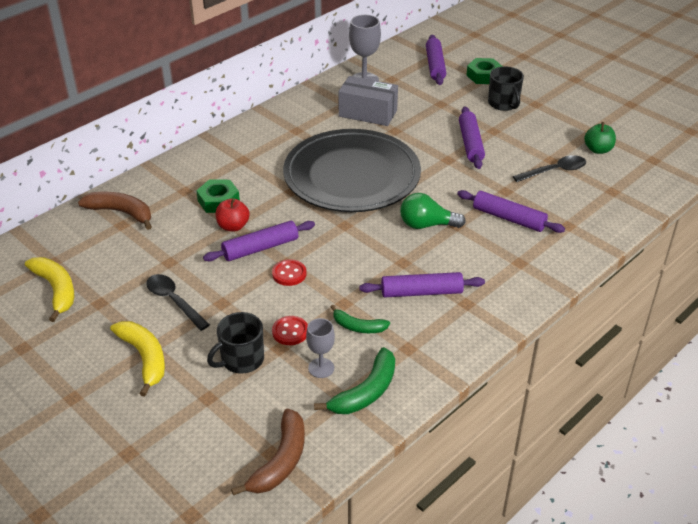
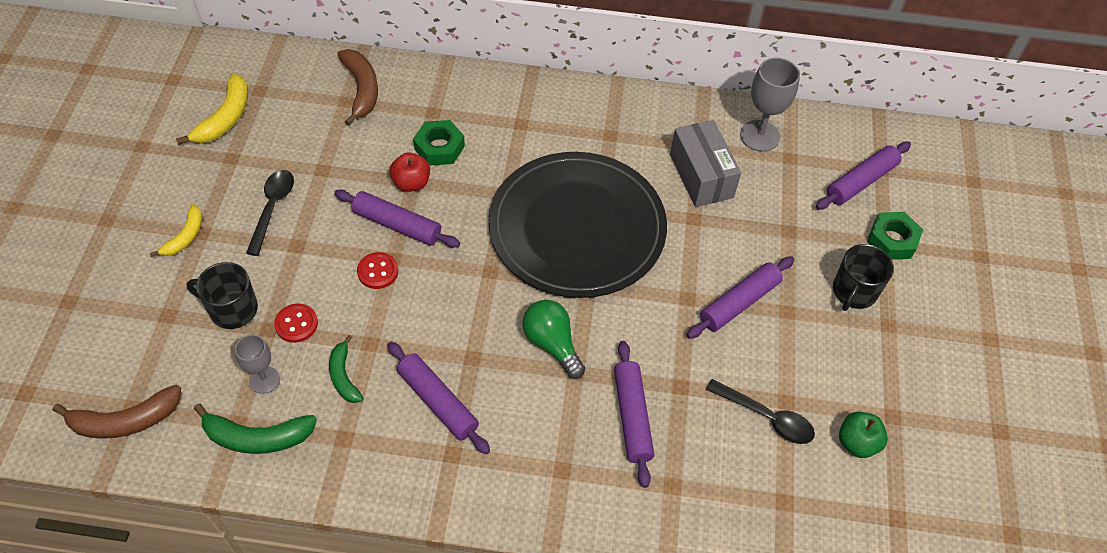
camera: 50 degrees right, 15 degrees up
yellow banana [110,321,165,397] -> yellow banana [150,204,202,257], size x0.64

